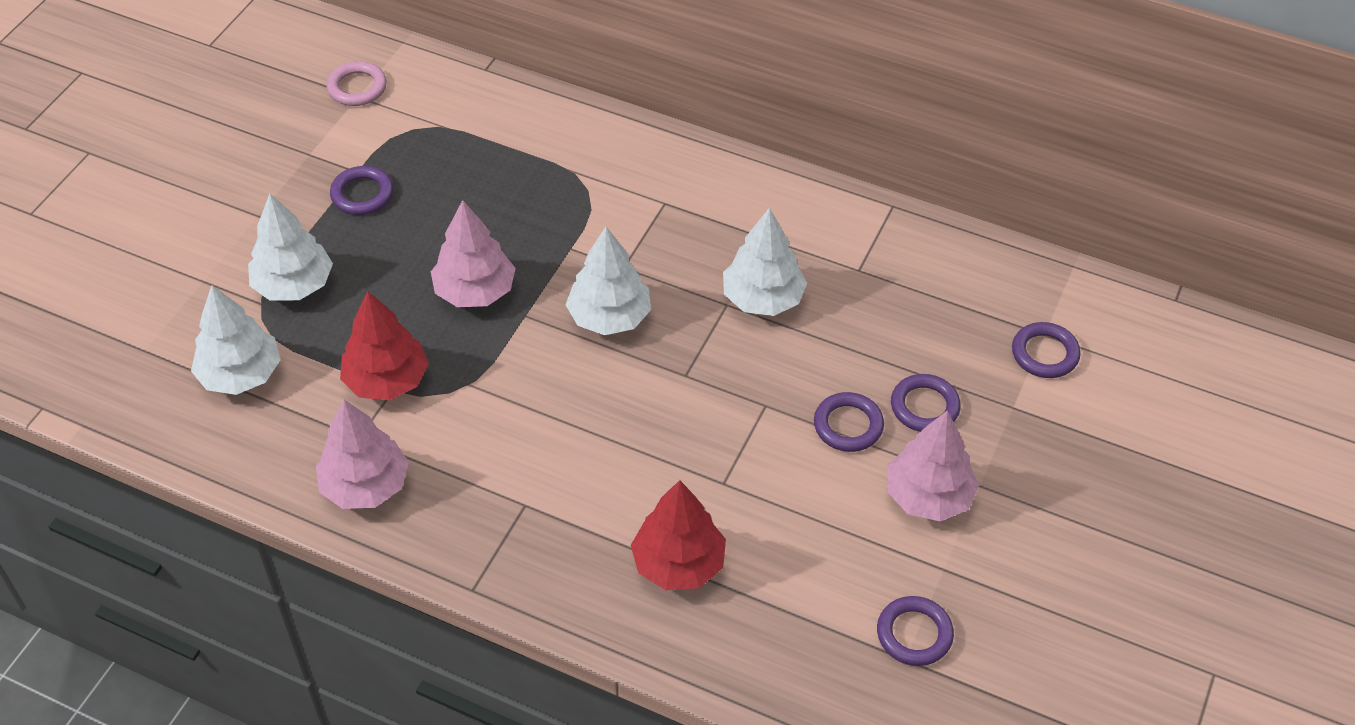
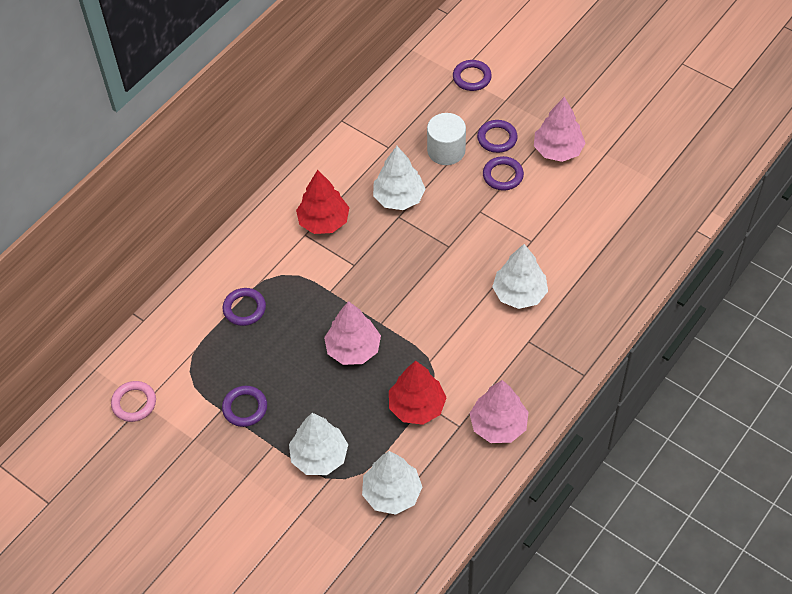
camera: 75 degrees left, 5 degrees up
white tree [565,227,651,335] -> white tree moved to [492,244,548,309]
red tree [631,480,726,590] -> red tree moved to [296,170,349,234]
purple ring [877,596,954,666] -> purple ring moved to [222,288,266,326]
none -> white cylinder [427,113,466,165]

